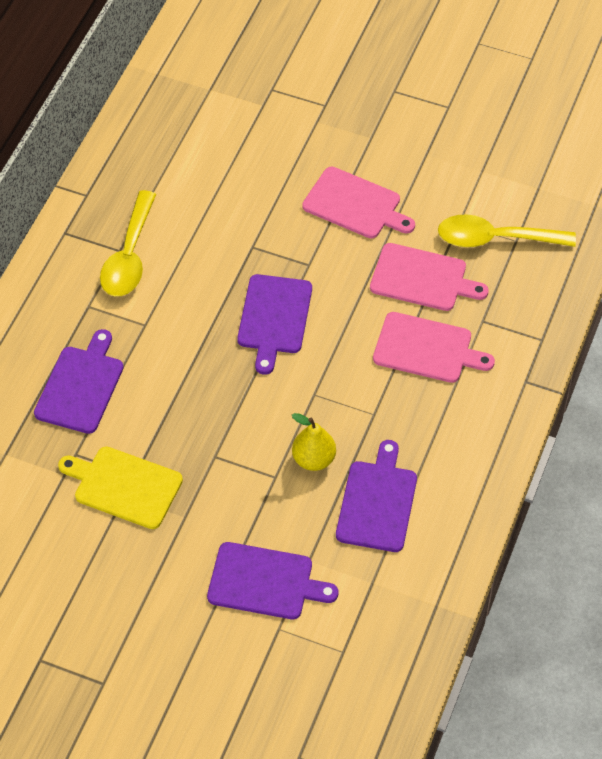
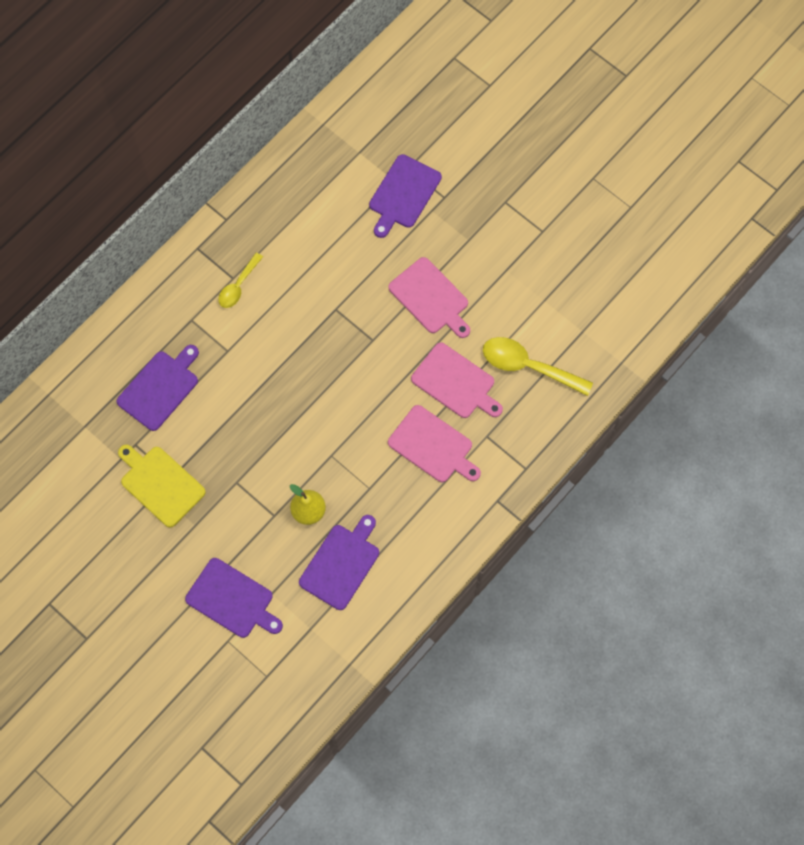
camera: 20 degrees right, 15 degrees up
yellow spoon [100,190,156,296] -> yellow spoon [218,253,263,308], size x0.61
purple cutting board [237,274,312,375] -> purple cutting board moved to [369,154,442,238]

